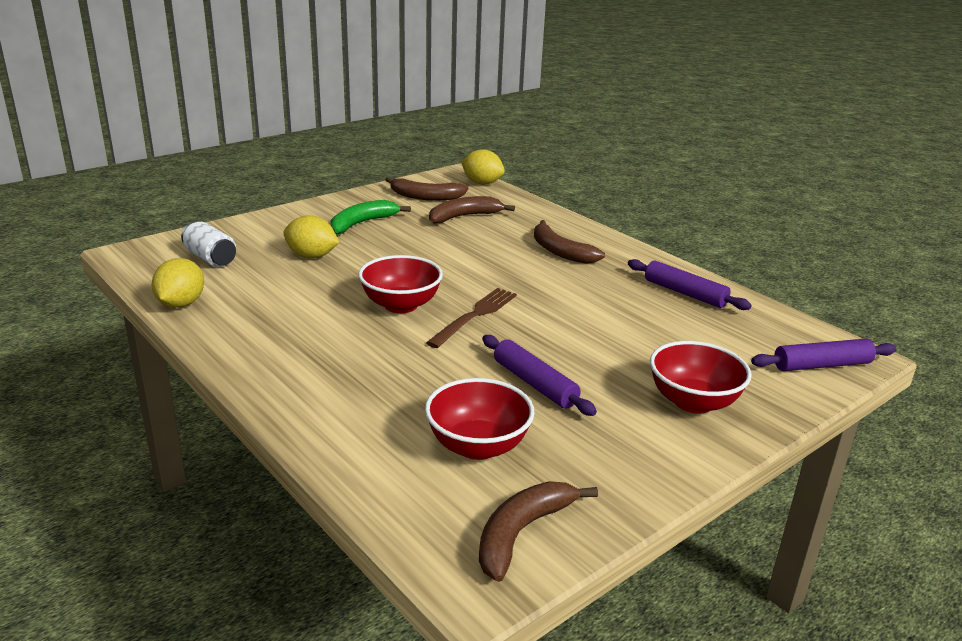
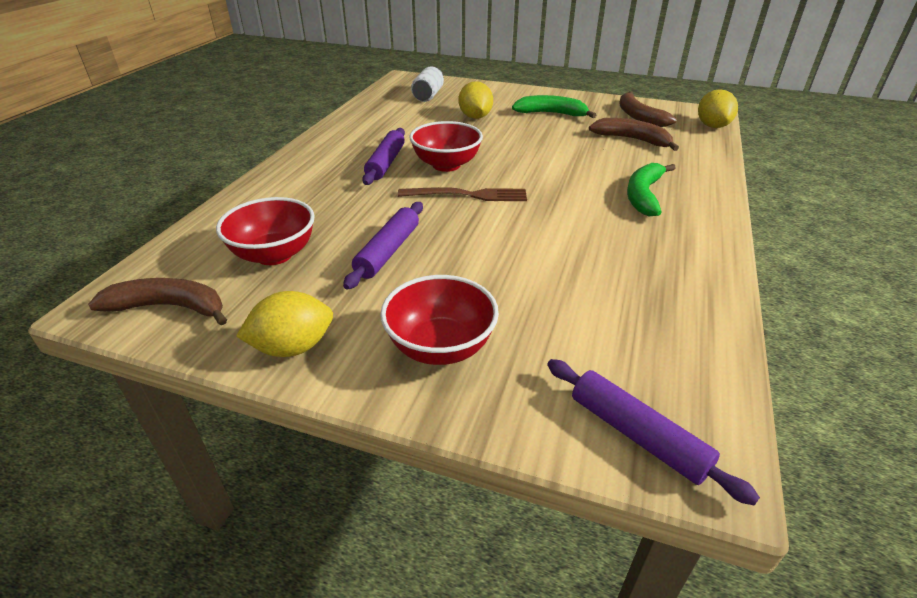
camera: 60 degrees right, 10 degrees up
yellow lemon [152,258,204,308] -> yellow lemon moved to [236,291,333,357]
brown banana [534,220,605,264] -> green banana [627,163,676,216]
purple rolling pin [628,259,752,310] -> purple rolling pin moved to [362,128,405,185]

